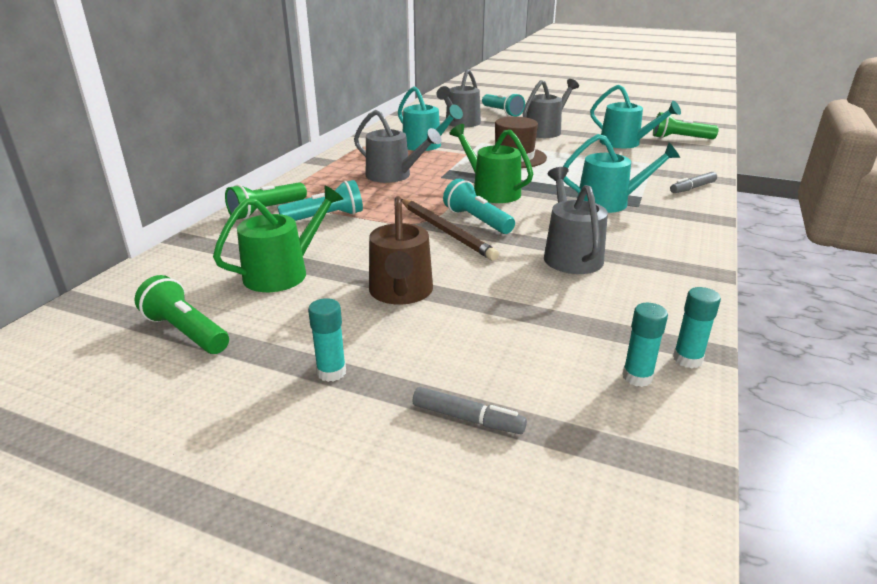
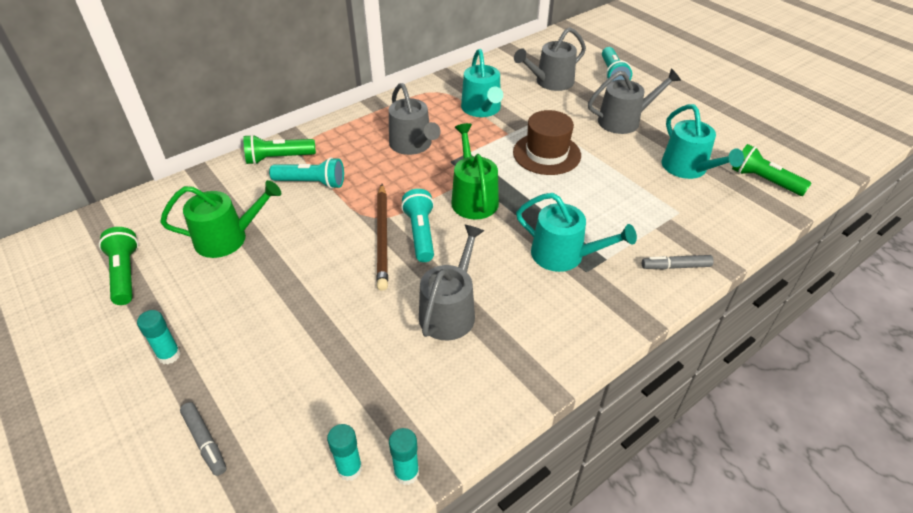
camera: 30 degrees right, 15 degrees up
brown watering can [369,196,433,305] -> none

